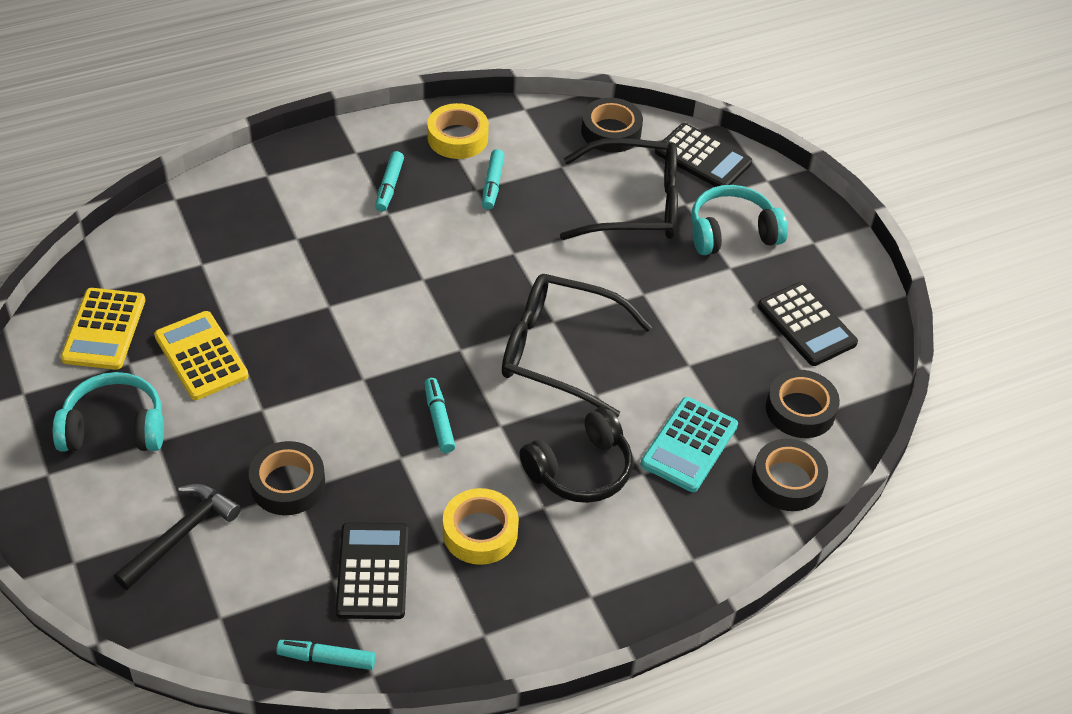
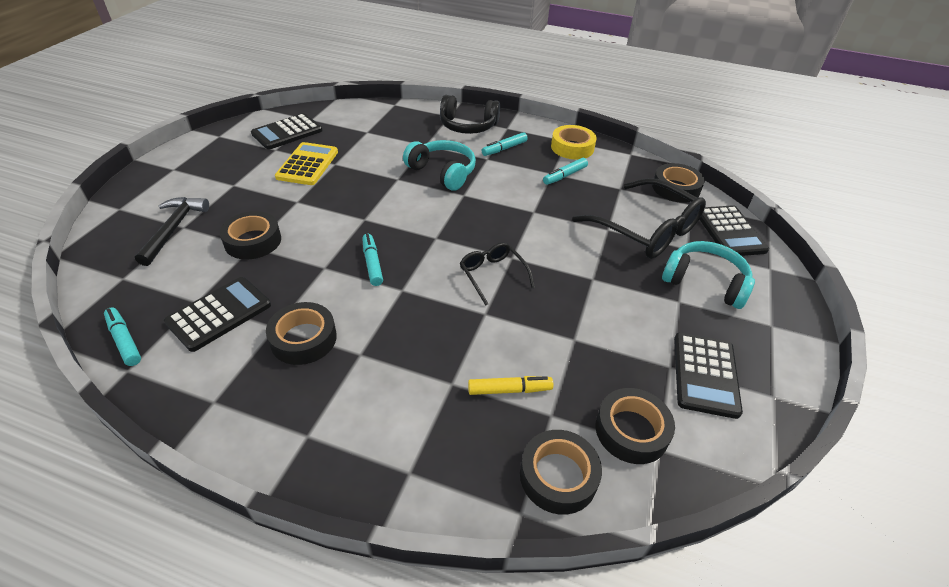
camera: 45 degrees right, 5 degrees down
turquoise headphones [53,372,164,451] -> turquoise headphones moved to [403,140,476,191]
yellow calculator [61,288,145,370] -> black calculator [251,113,323,149]
black hammer [114,484,241,590] -> black hammer turned 75 degrees counterclockwise [135,197,209,266]
turquoise marker [424,378,455,453] -> turquoise marker turned 45 degrees counterclockwise [362,234,383,286]
yellow tape [443,488,519,565] -> black tape [266,302,337,365]
black glasses [502,274,652,417] -> black glasses [460,243,535,306], size x0.53
black headphones [519,407,633,503] -> black headphones moved to [440,95,500,134]
turquoise calculator [641,397,738,492] -> yellow marker [468,376,553,395]

